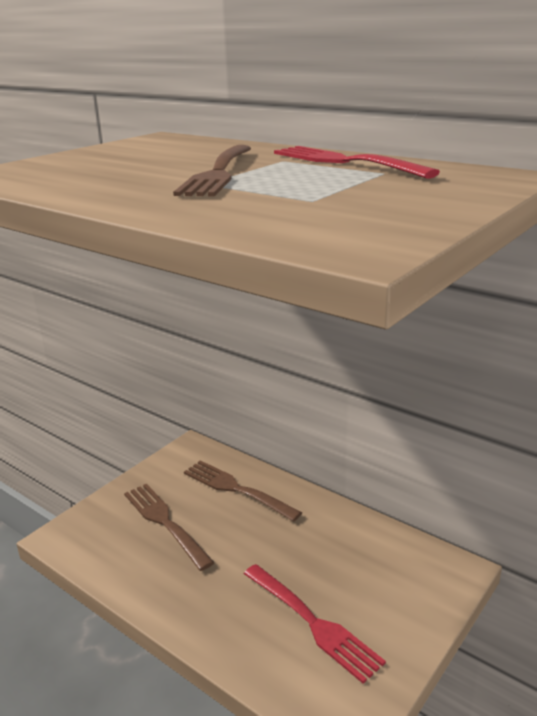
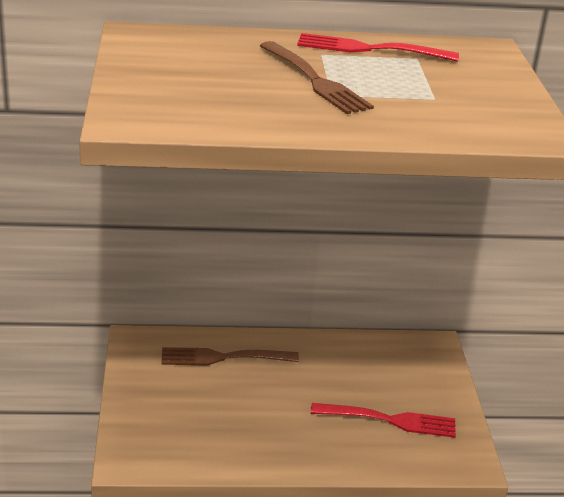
camera: 45 degrees left, 5 degrees up
brown fork [124,484,215,571] -> none

